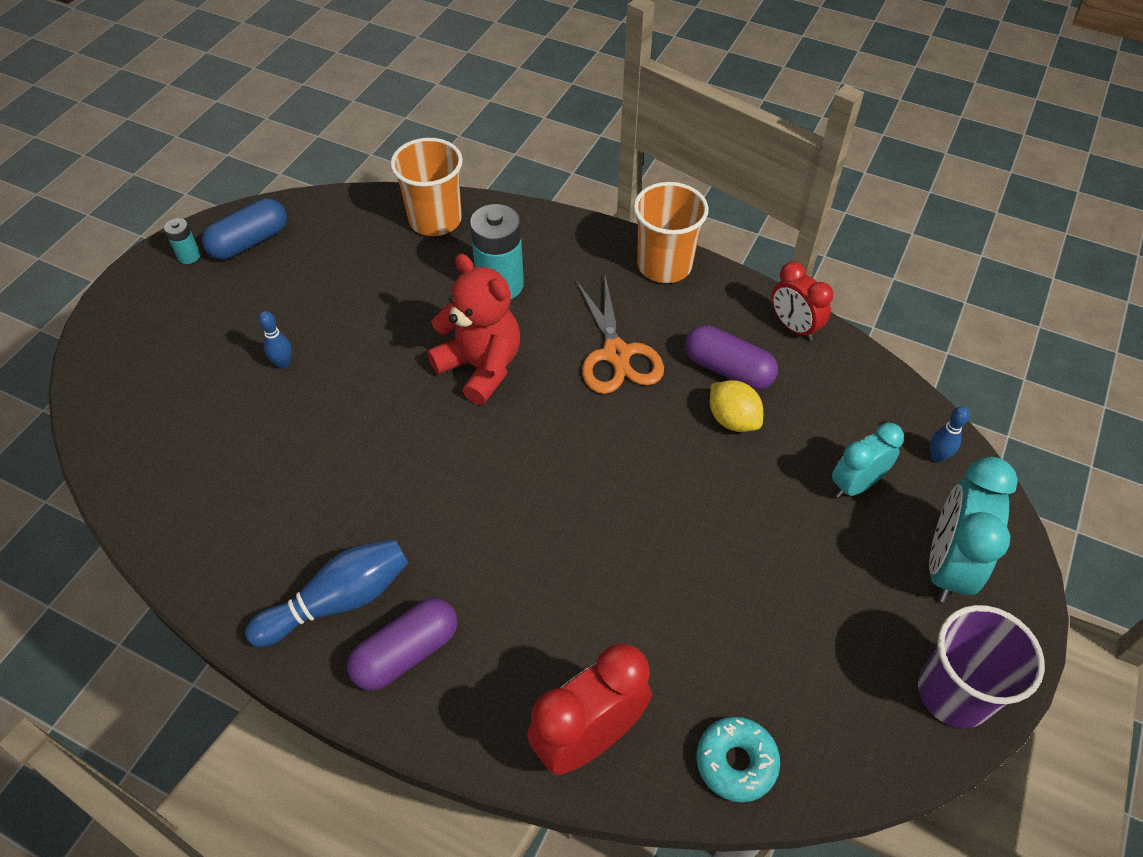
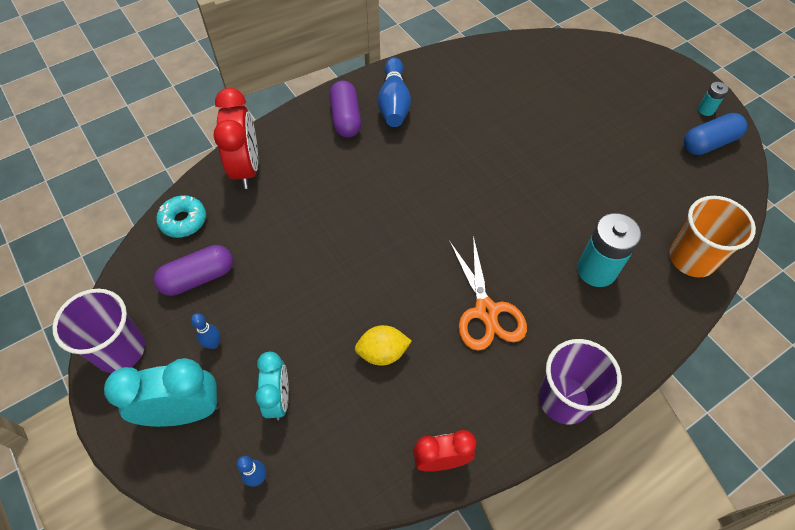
camera: 120 degrees right, 5 degrees up
blue capsule [202,198,287,260] -> blue capsule turned 75 degrees clockwise [684,113,747,155]
blue bowling pin [259,311,292,369] -> blue bowling pin moved to [191,313,220,349]
red teddy bear [427,254,520,405] -> none
orange scissors [576,276,664,394] -> orange scissors turned 120 degrees counterclockwise [449,236,527,351]
orange cup [634,182,708,283] -> purple cup [539,339,622,425]
purple capsule [685,325,778,390] -> purple capsule moved to [154,245,233,296]
turquoise clock [929,457,1018,603] -> turquoise clock turned 60 degrees counterclockwise [104,358,219,427]

